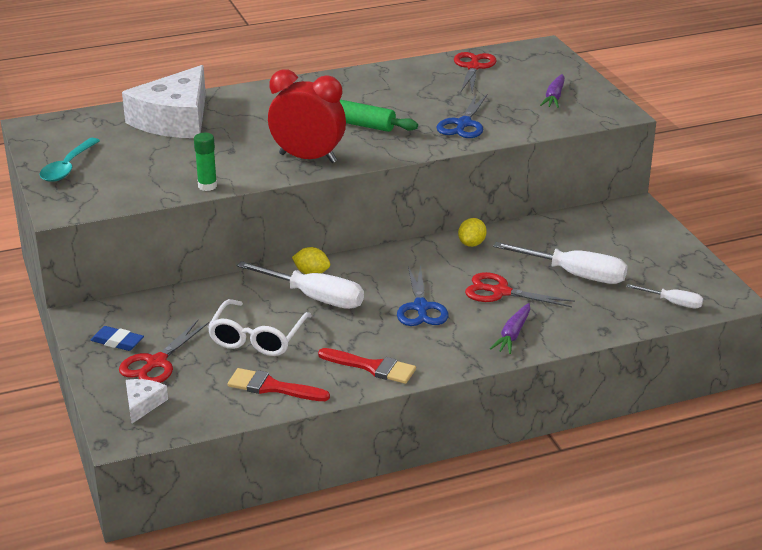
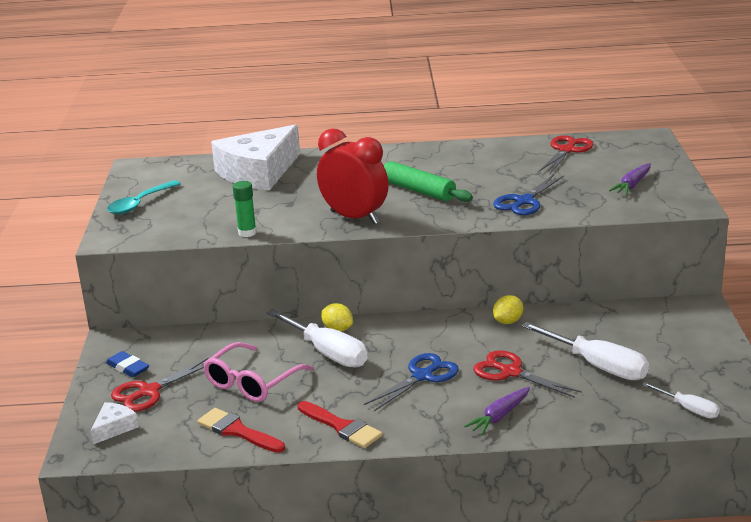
camera: 20 degrees right, 5 degrees down
white glasses [208,299,312,356] -> pink glasses [203,342,313,402]
blue scissors [397,264,449,326] -> blue scissors turned 150 degrees counterclockwise [364,353,459,411]

